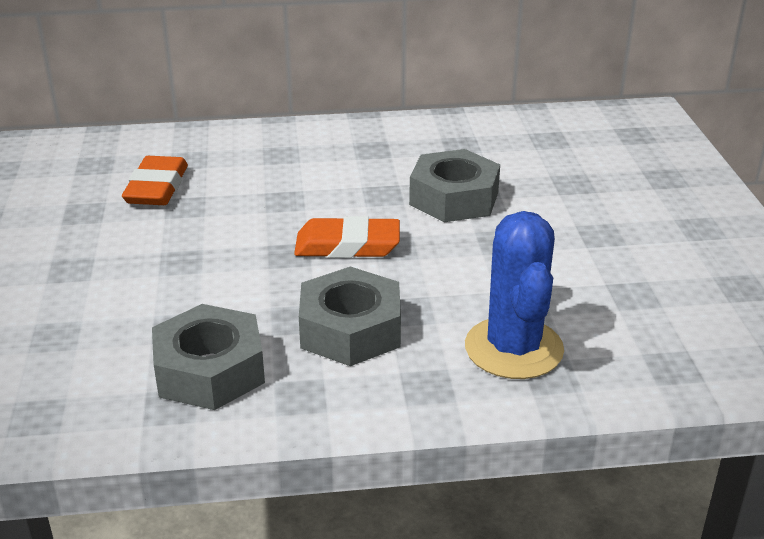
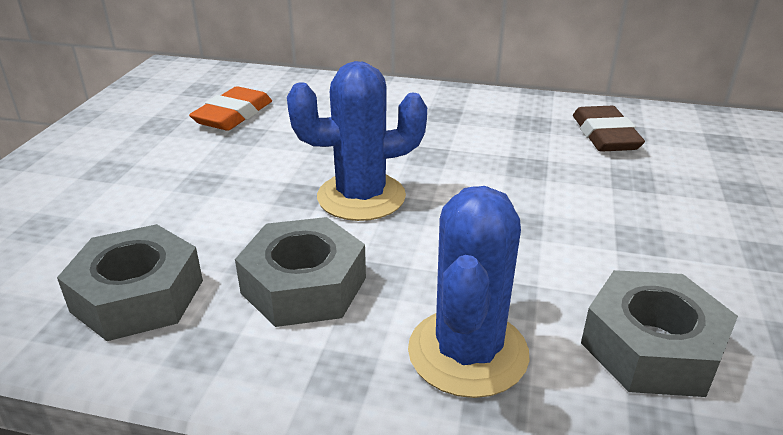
camera: 20 degrees right, 0 degrees up
orange eraser [294,216,400,258] -> blue cactus [287,61,427,221]
grey nut [409,149,500,222] -> grey nut moved to [581,270,738,397]
none -> brown eraser [573,106,645,152]

